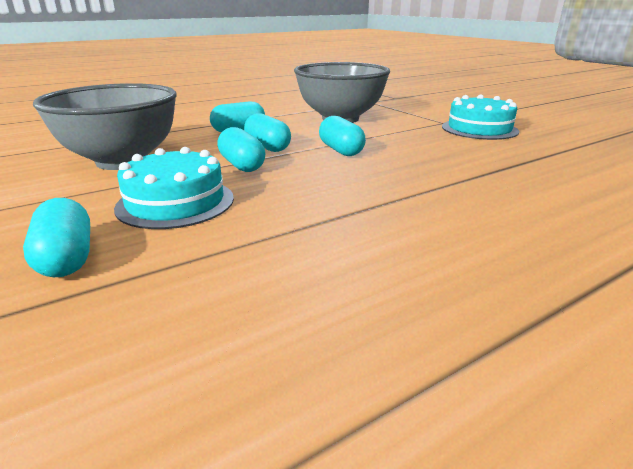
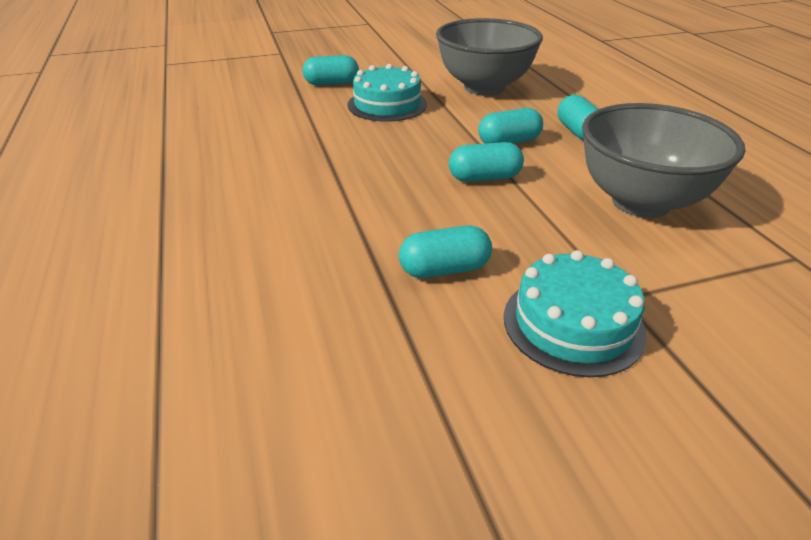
camera: 105 degrees right, 10 degrees up
turquoise capsule [217,127,265,172] -> turquoise capsule moved to [399,226,492,278]

